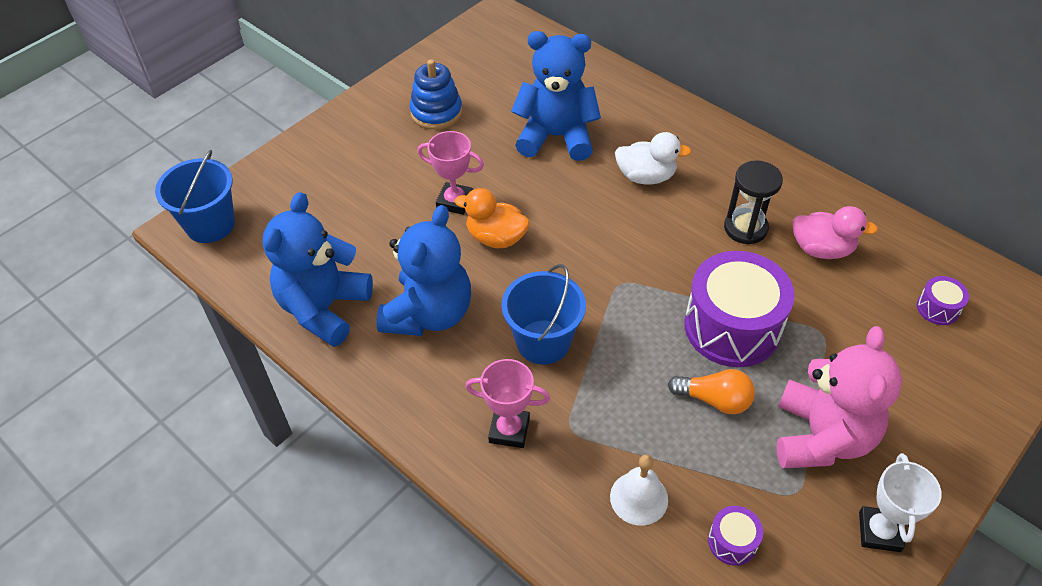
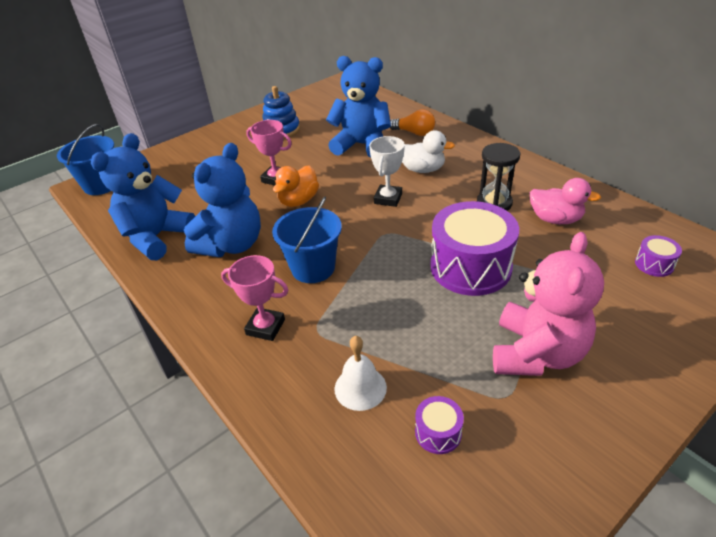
camera: 10 degrees right, 10 degrees down
orange duck [454,188,530,248] -> orange duck turned 90 degrees counterclockwise [273,165,319,207]
orange light bulb [668,369,755,414] -> orange light bulb moved to [390,109,435,136]
white trophy [859,453,941,552] -> white trophy moved to [369,136,405,207]

